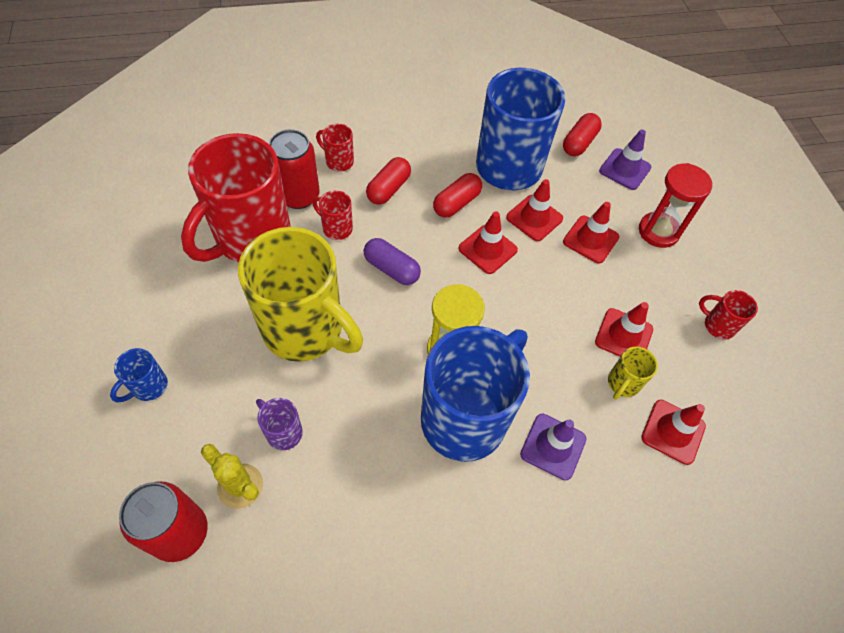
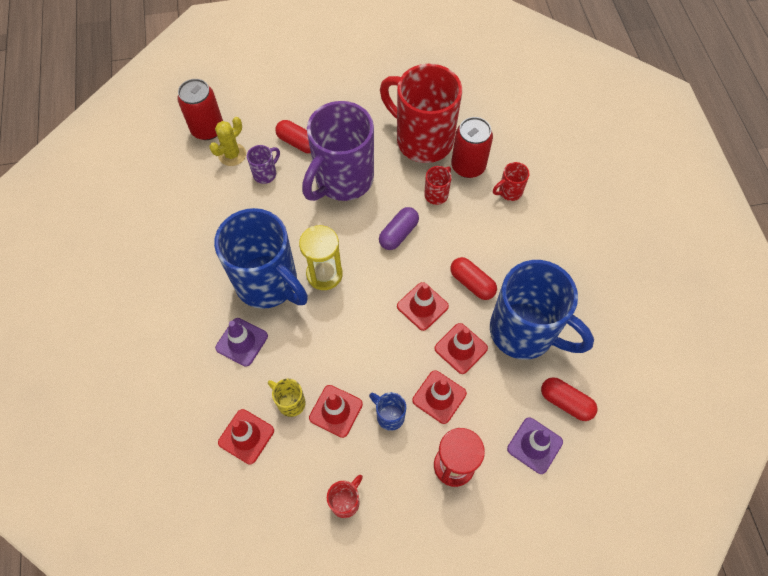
camera: 95 degrees right, 5 degrees up
blue mug [110,348,168,402] -> blue mug moved to [369,392,406,431]
yellow mug [238,227,363,362] -> purple mug [302,101,374,201]
red mug [316,124,354,172] -> red mug turned 150 degrees counterclockwise [493,162,529,201]
red capsule [366,157,411,205] -> red capsule moved to [275,120,311,153]

